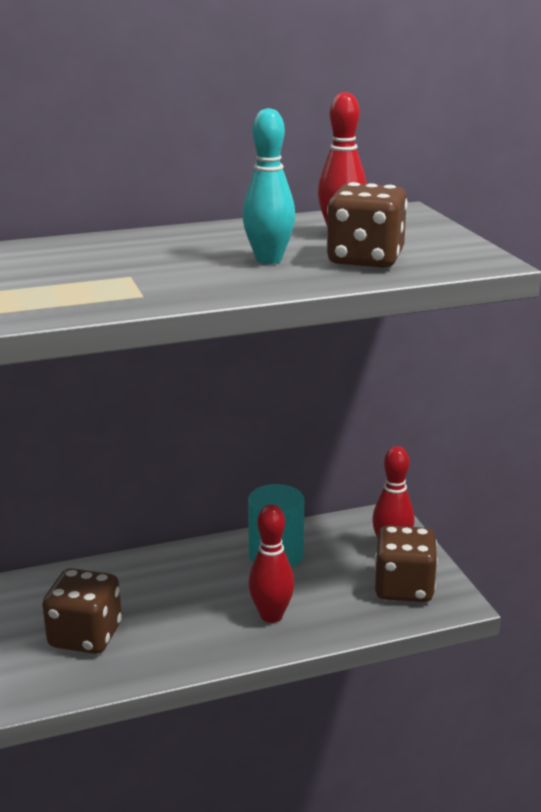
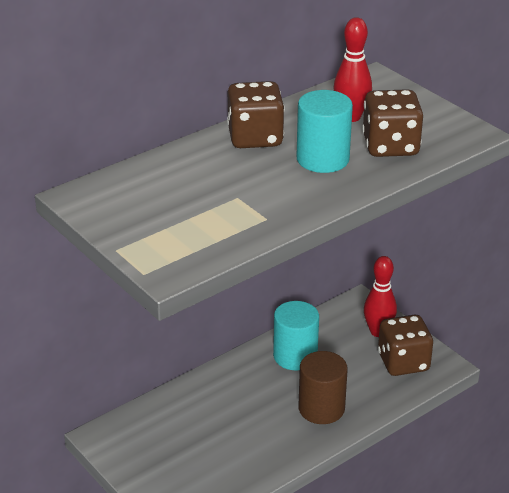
camera: 20 degrees left, 10 degrees up
brown dice [42,568,122,654] -> brown dice moved to [227,81,285,148]
turquoise bowling pin [242,108,295,264] -> turquoise cylinder [297,90,353,173]
red bowling pin [248,504,295,623] -> brown cylinder [299,351,348,424]

